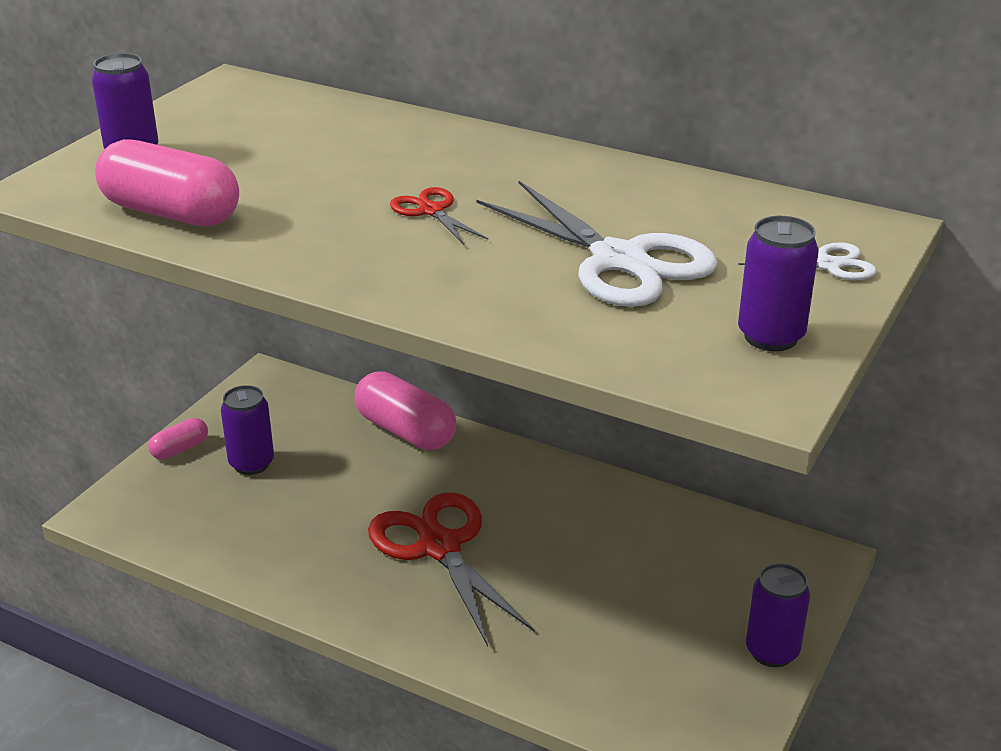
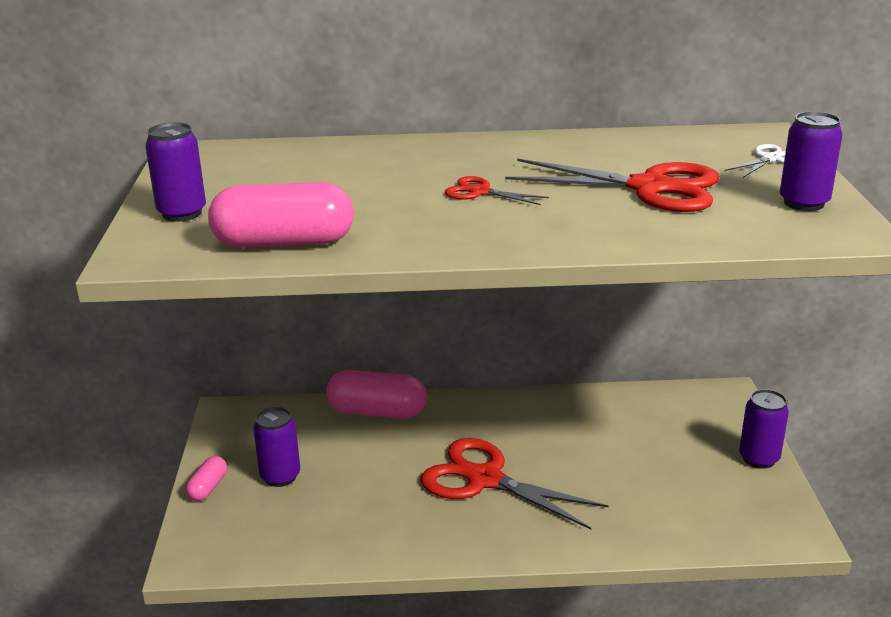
camera: 30 degrees left, 5 degrees down
white scissors [477,181,718,307] -> red scissors [505,159,720,212]

